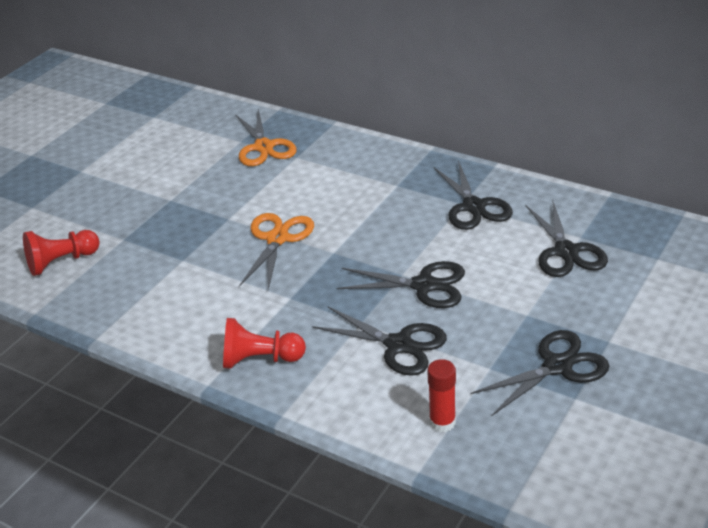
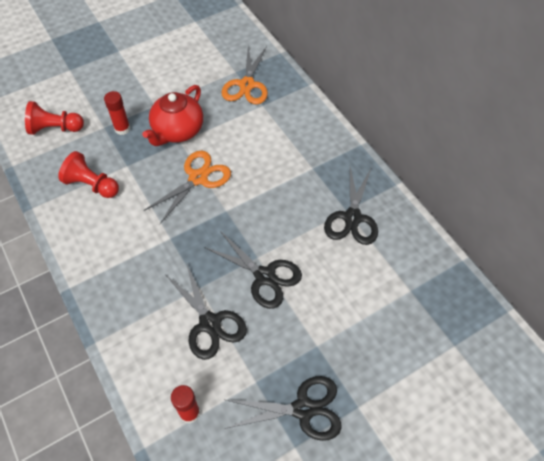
camera: 25 degrees right, 20 degrees up
red pawn [223,318,306,369] -> red pawn moved to [58,151,119,198]
black scissors [526,200,608,277] -> none
none -> red glue stick [104,91,131,135]
none -> red teapot [142,85,203,146]

